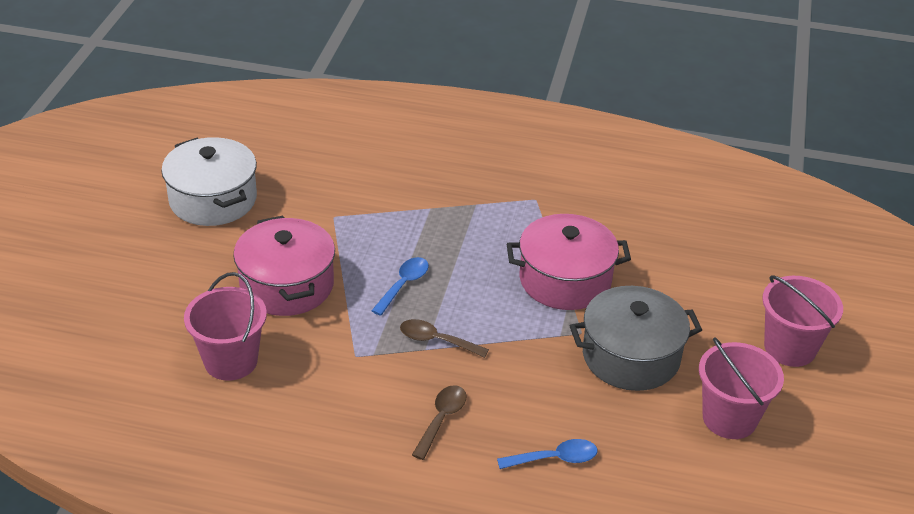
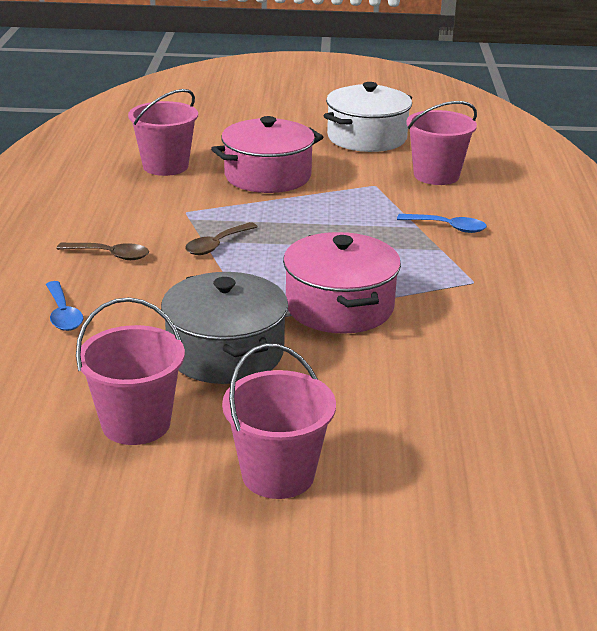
camera: 80 degrees right, 10 degrees down
blue spoon [372,257,429,316] -> blue spoon moved to [397,214,487,233]
brown spoon [400,319,489,358] -> brown spoon turned 150 degrees counterclockwise [185,222,258,255]
none -> pink bucket [406,101,477,185]

